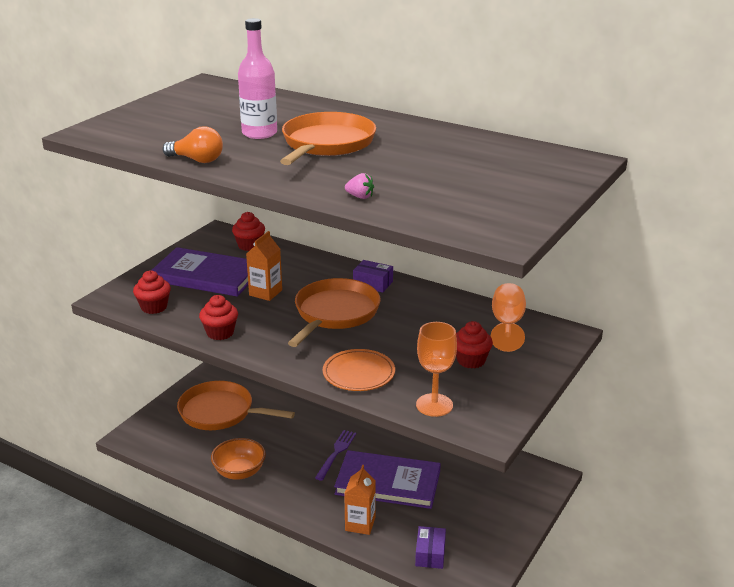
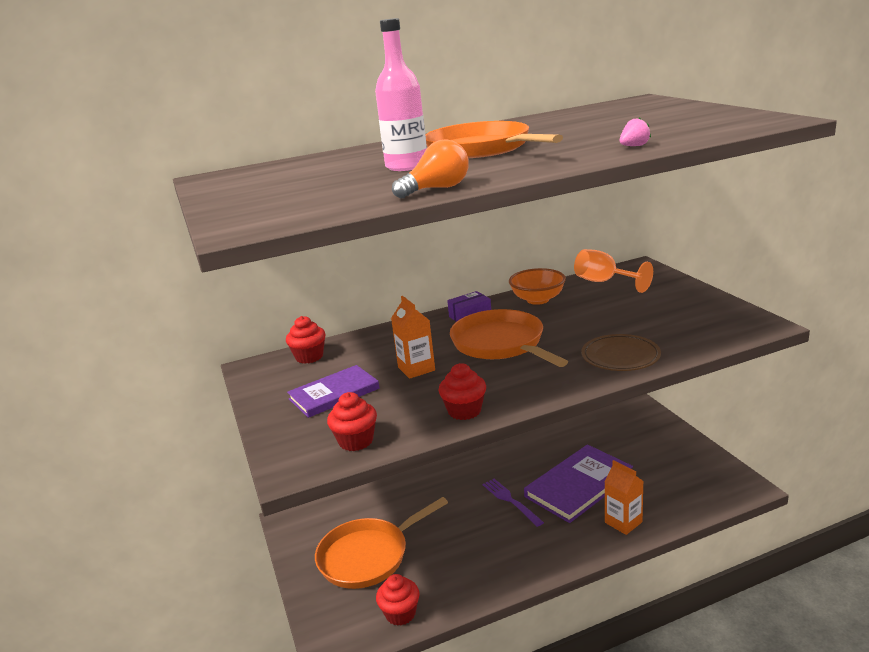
camera: 50 degrees left, 5 degrees down
purple book [151,247,248,297] -> purple book [287,365,379,418], size x0.66
orange bowl [211,438,266,480] -> orange bowl moved to [509,268,566,305]
orange plate [323,349,395,391] -> brown plate [581,334,661,371]
purple box [415,526,446,569] -> none
orange goblet [416,322,457,417] -> none
red cupcake [456,321,493,369] -> red cupcake moved to [376,574,419,626]

